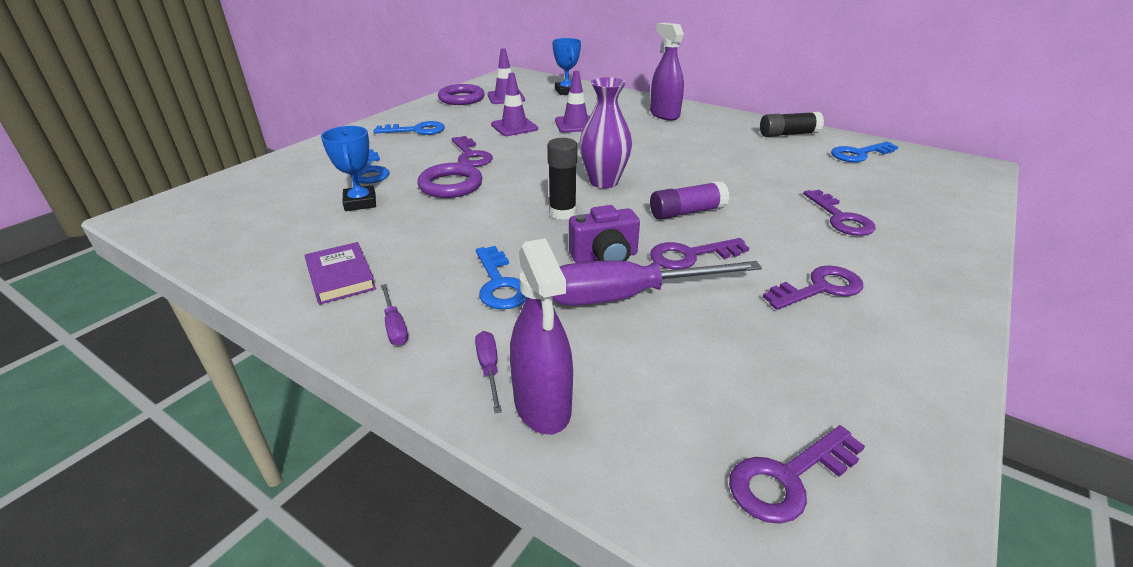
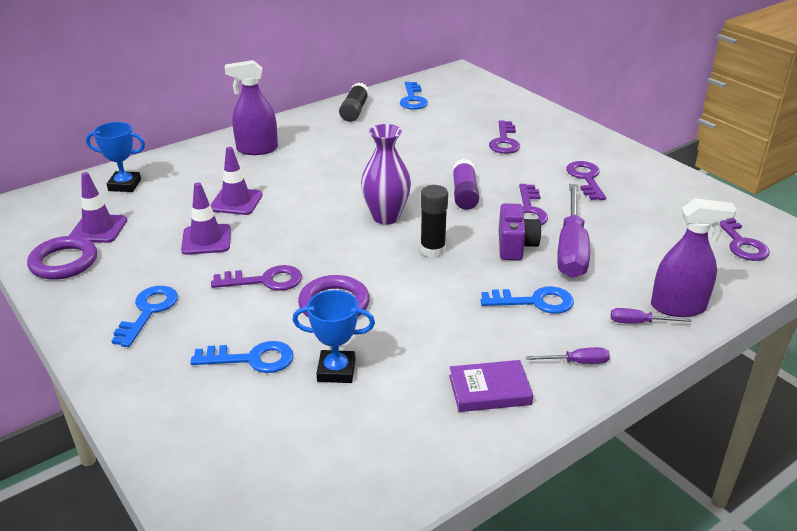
camera: 70 degrees left, 0 degrees up
purple key [803,190,875,236] -> purple key turned 90 degrees clockwise [489,120,520,154]

